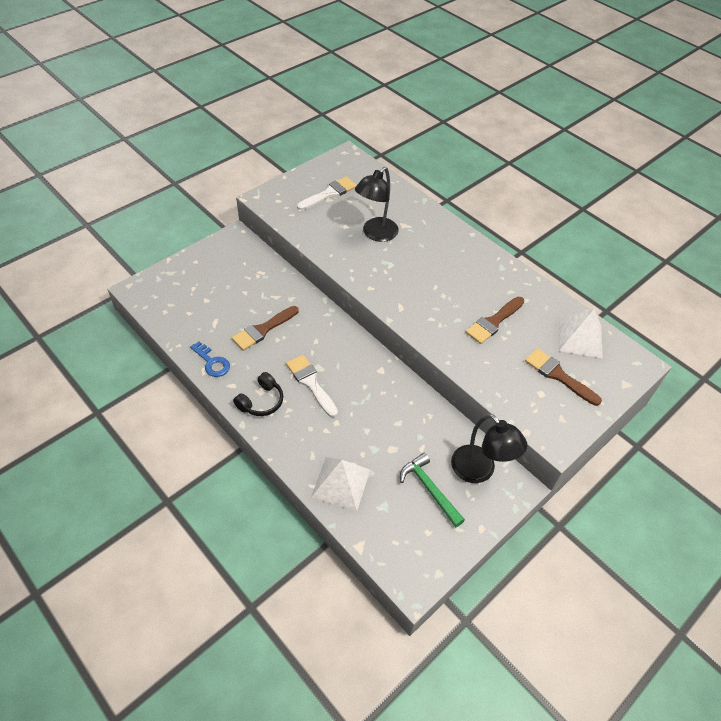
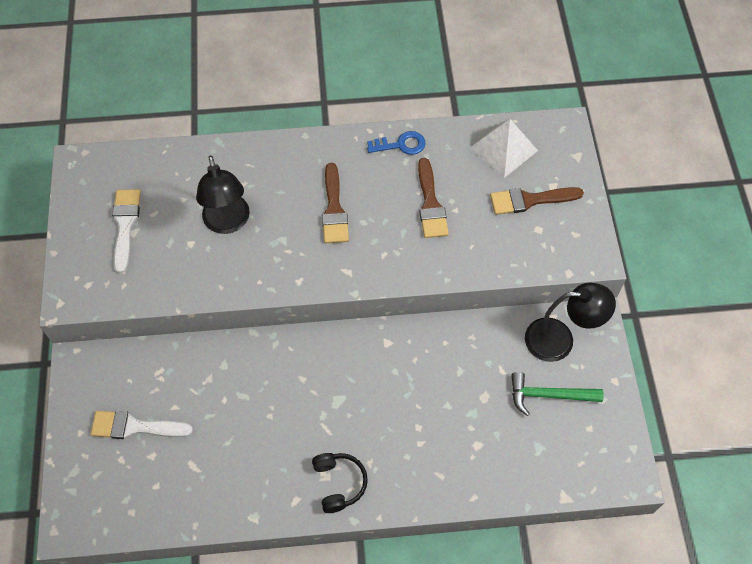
camera: 50 degrees left, 10 degrees up
blue key [190,341,230,377] -> blue key moved to [367,131,426,155]
brown brush [232,306,299,351] -> brown brush moved to [322,163,349,243]
white brush [286,355,338,417] -> white brush moved to [91,411,193,439]
white pyramid [311,457,370,511] -> none

